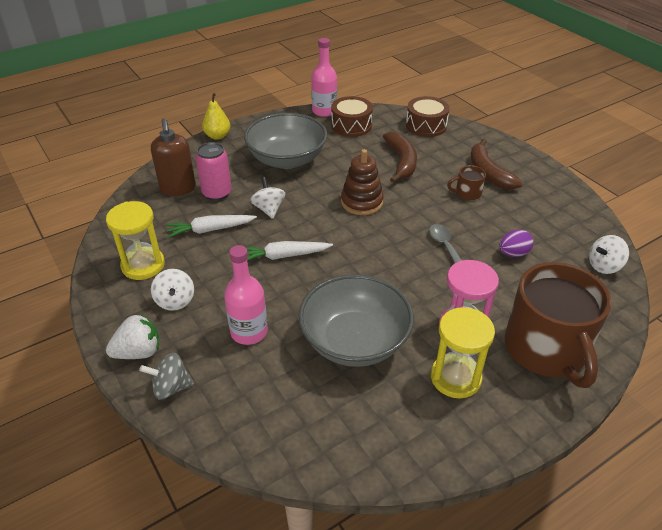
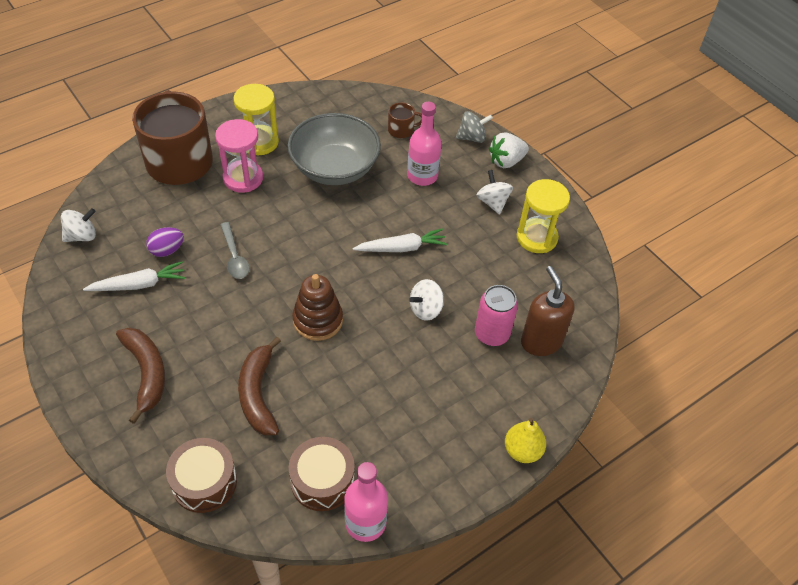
camera: 175 degrees right, 10 degrees up
white carrot [166,215,257,238] -> white carrot moved to [83,261,186,291]
grey bowl [244,113,327,169] -> none
white spinning top [250,177,285,219] -> white spinning top turned 75 degrees clockwise [409,279,444,321]
brown mug [447,165,486,201] -> brown mug moved to [388,102,422,138]

